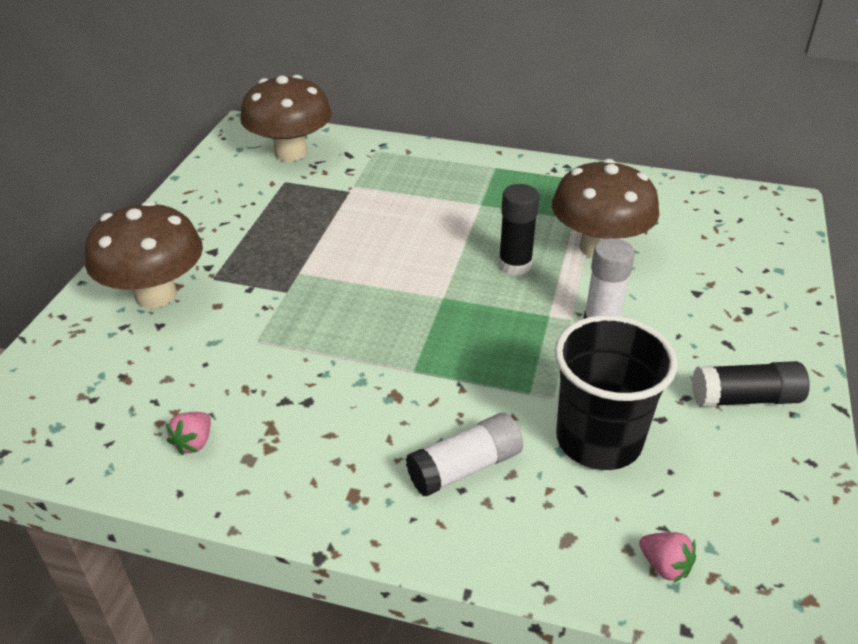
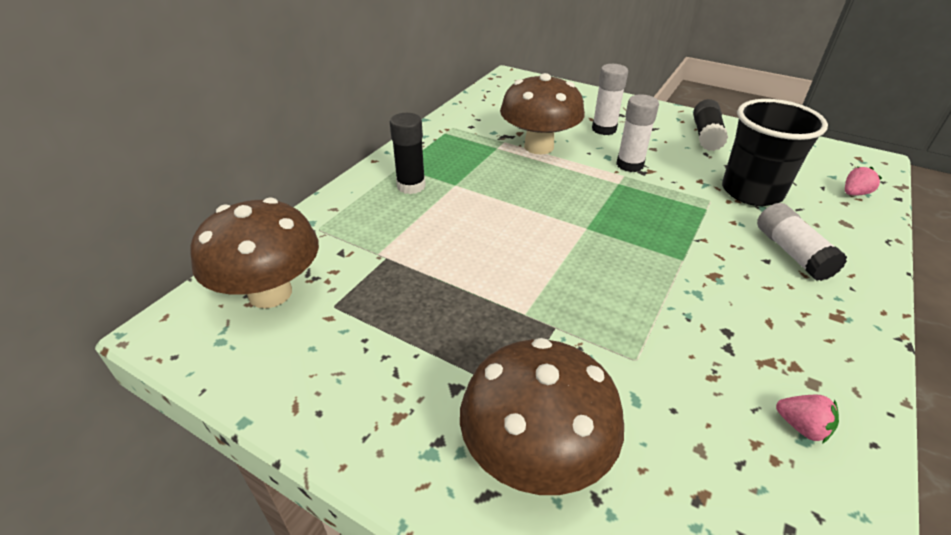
camera: 75 degrees left, 0 degrees up
black glue stick [498,184,539,276] -> black glue stick moved to [390,113,426,194]
none -> white glue stick [592,64,628,135]

